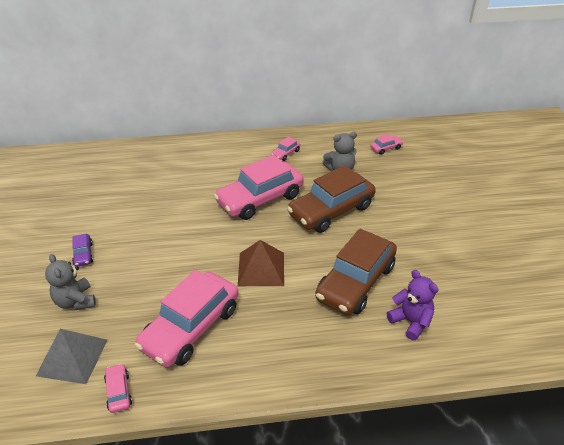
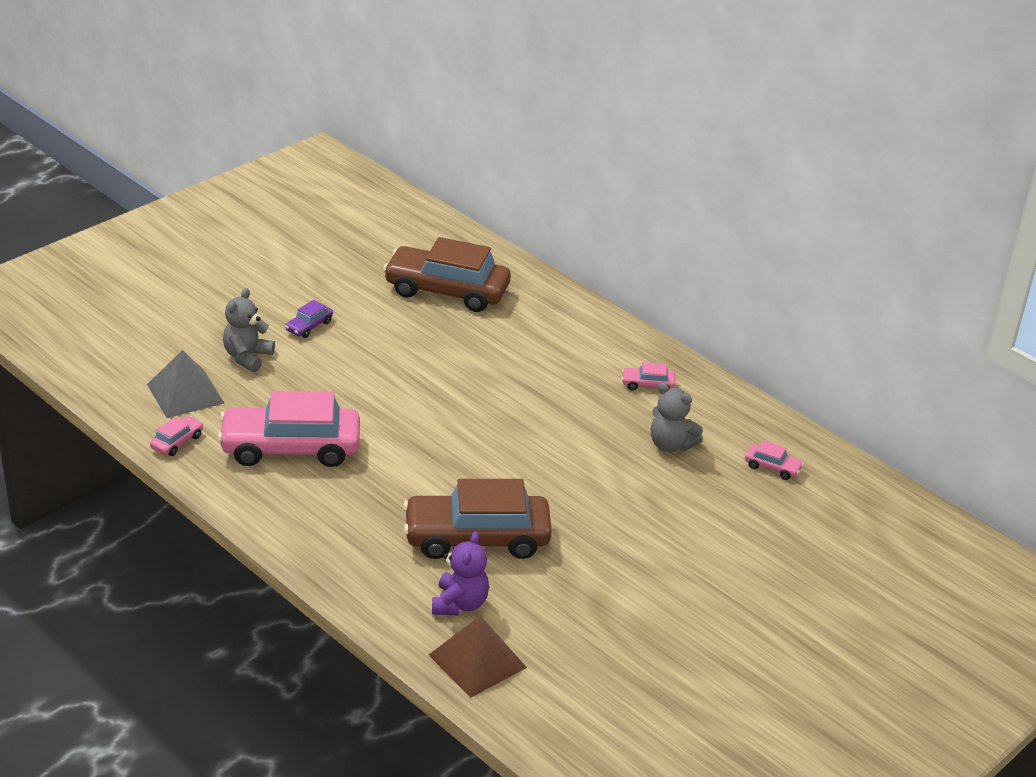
camera: 50 degrees right, 5 degrees down
pink car [214,155,304,220] -> none
brown pyramid [238,240,284,286] -> brown pyramid moved to [429,616,527,698]
brown car [287,165,376,233] -> brown car moved to [383,237,511,312]

